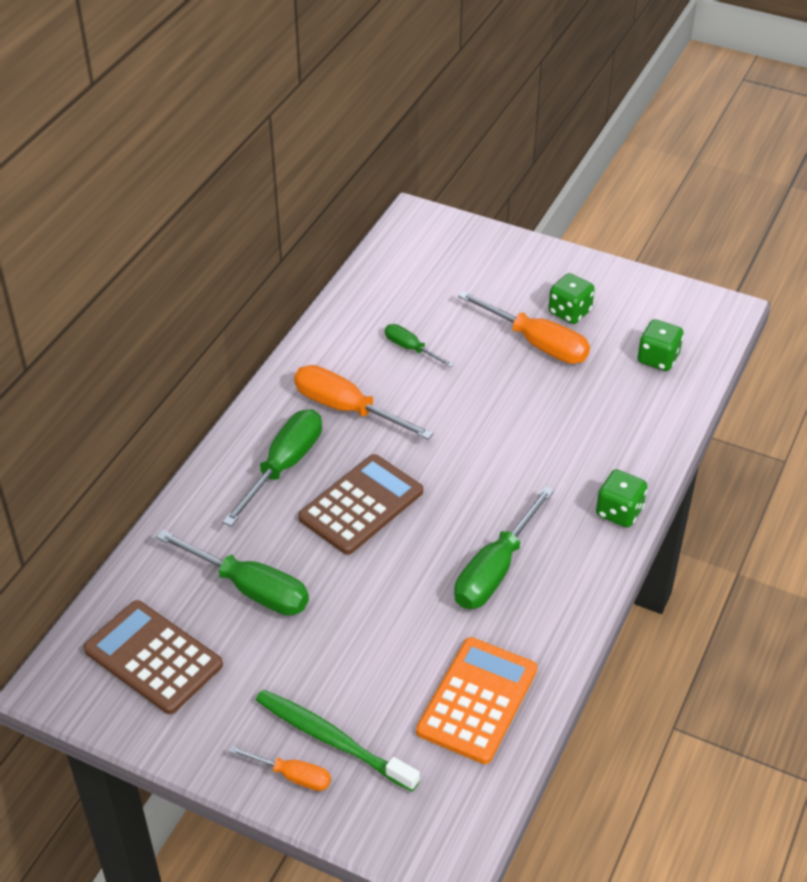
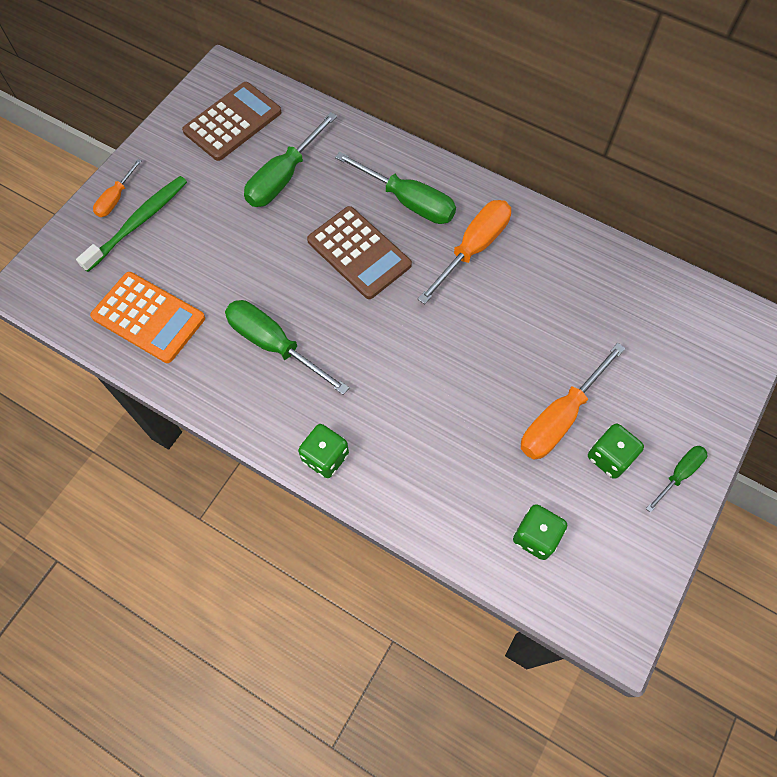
camera: 95 degrees right, 20 degrees up
green screwdriver [385,324,454,367] -> green screwdriver moved to [646,446,707,513]

